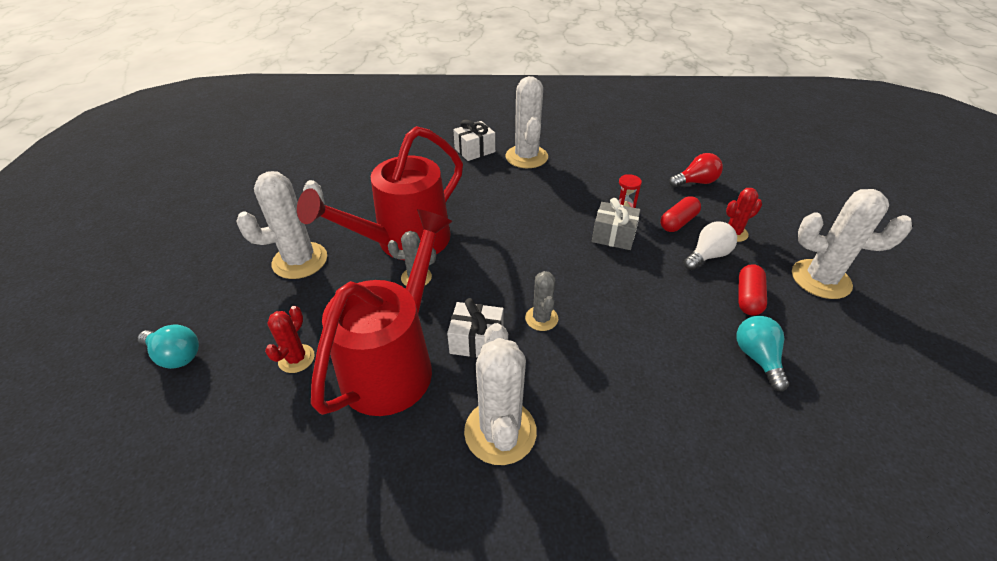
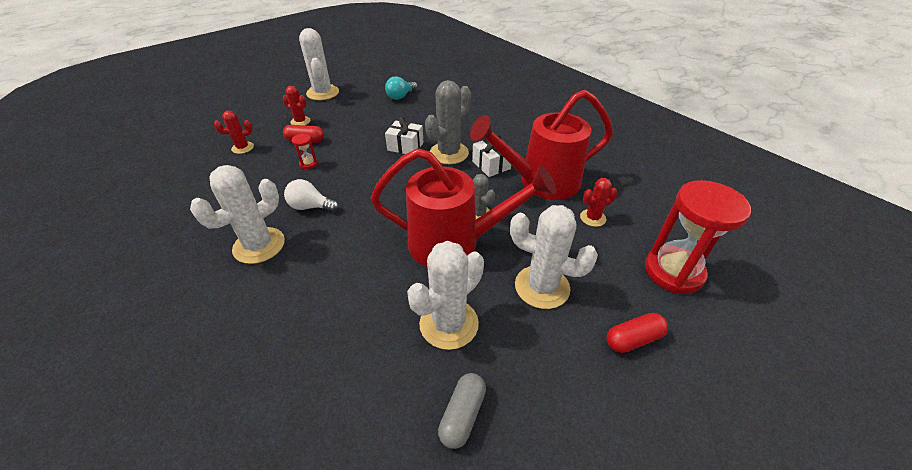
camera: 130 degrees left, 0 degrees up
turquoise light bulb [138,325,199,369] -> red hourglass [645,180,751,294]
white gift [453,120,495,161] -> white gift moved to [385,116,424,154]
white cactus [464,323,537,465] -> white cactus moved to [407,241,484,350]
grey cactus [525,271,558,331] -> grey cactus [425,80,471,164], size x1.82
grey gift [592,198,641,250] -> none
red light bulb [669,153,723,187] -> red cactus [214,111,254,154]
white light bulb [684,222,737,270] -> white light bulb moved to [284,179,339,212]
red capsule [738,264,767,315] -> red capsule moved to [606,313,668,353]
none -> grey capsule [438,373,486,449]

